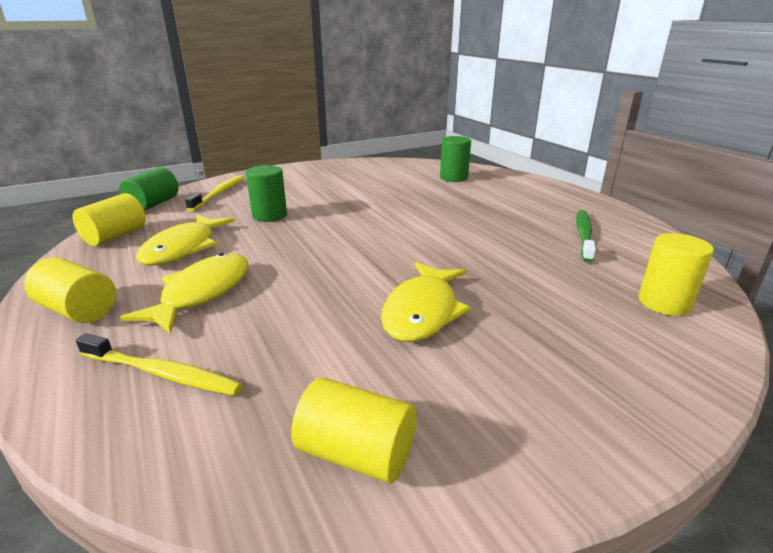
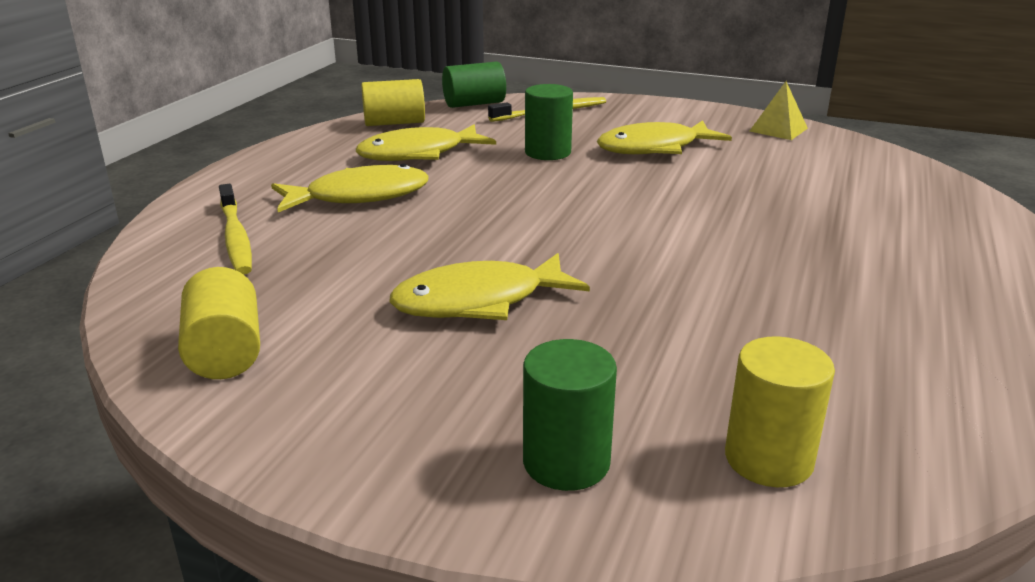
camera: 50 degrees right, 0 degrees up
yellow cylinder [24,257,116,323] -> none
green cylinder [440,136,471,182] -> green cylinder moved to [523,339,617,491]
green toothbrush [576,210,596,263] -> none
none -> yellow fish [597,120,732,154]
none -> yellow pyramid [750,81,808,140]

